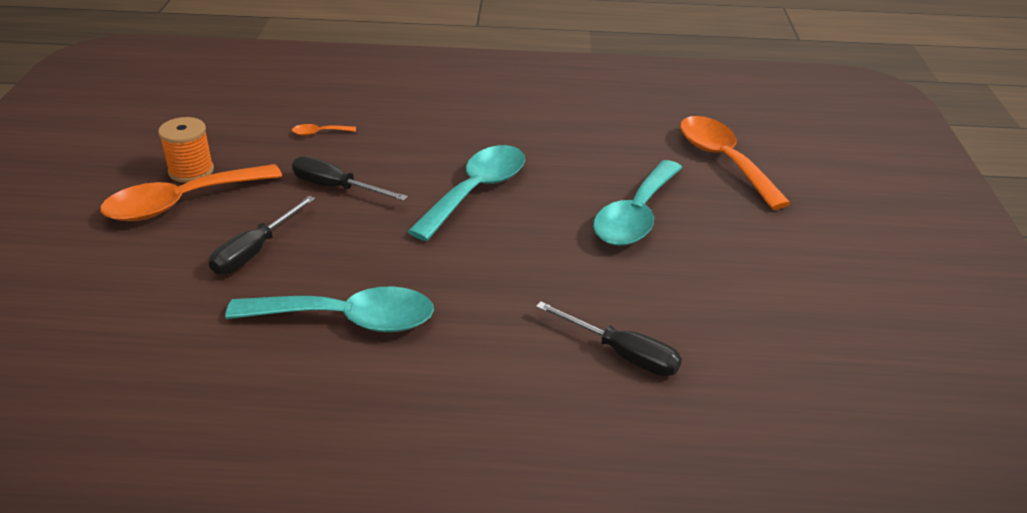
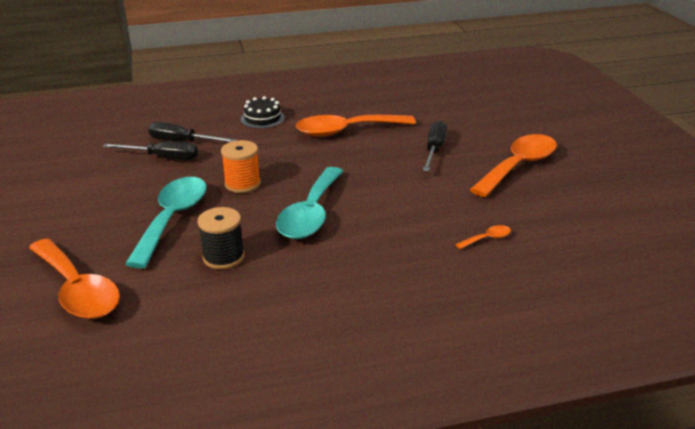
camera: 165 degrees right, 5 degrees down
orange spool [158,117,214,183] -> orange spool moved to [221,140,261,193]
turquoise spoon [225,287,434,332] -> orange spoon [296,115,416,137]
black screwdriver [292,156,408,201] -> black screwdriver moved to [103,141,198,160]
none -> black spool [198,207,245,269]
none -> black cake [241,96,285,129]

